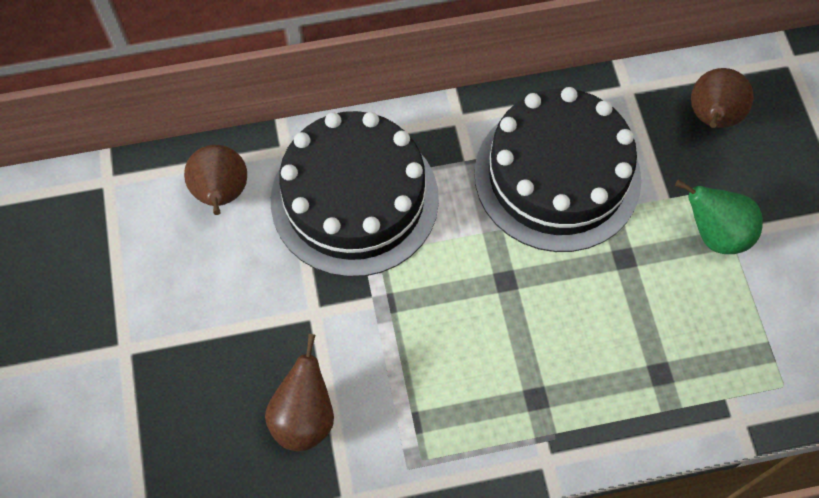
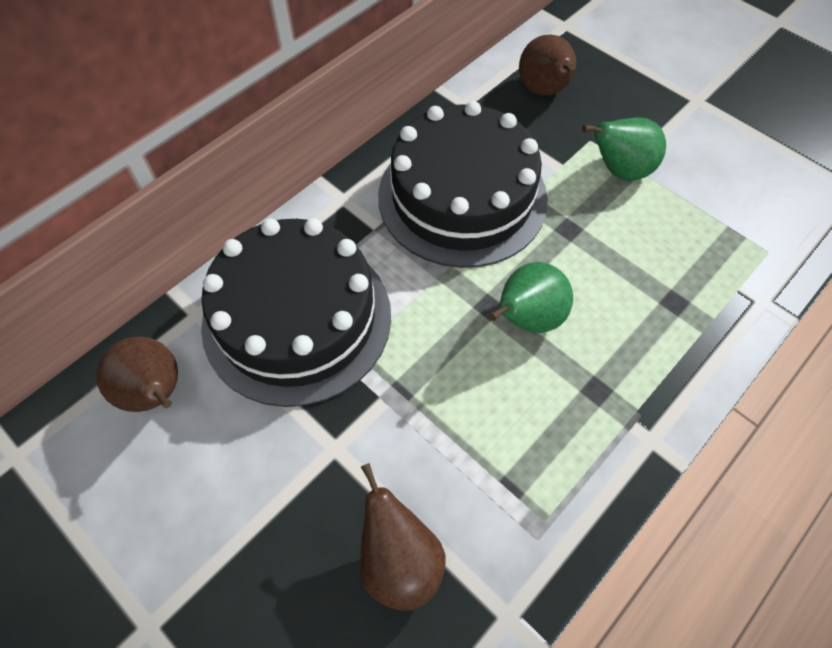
camera: 35 degrees left, 5 degrees down
none -> green pear [489,262,573,333]

